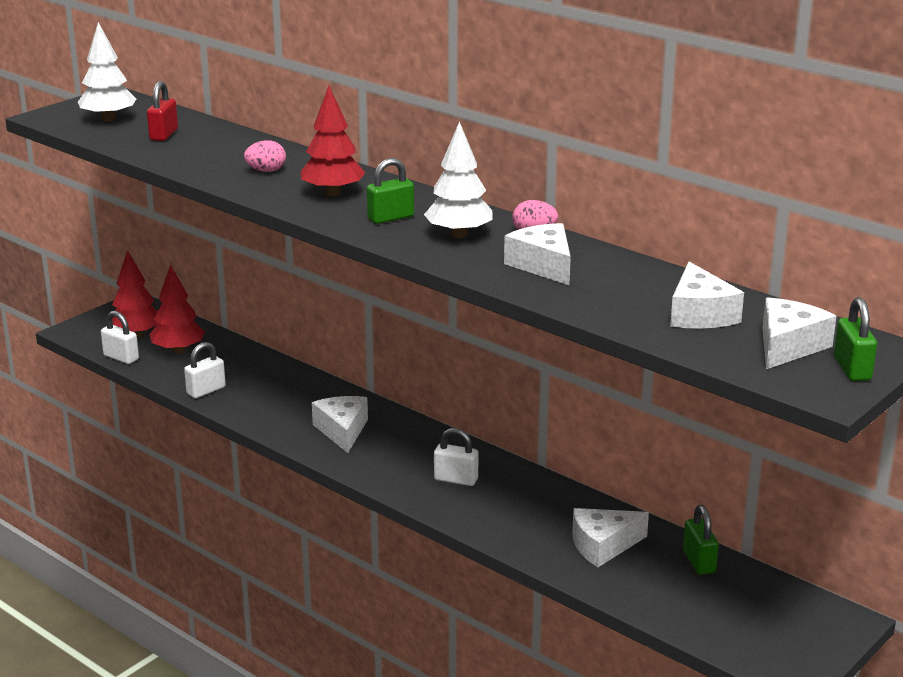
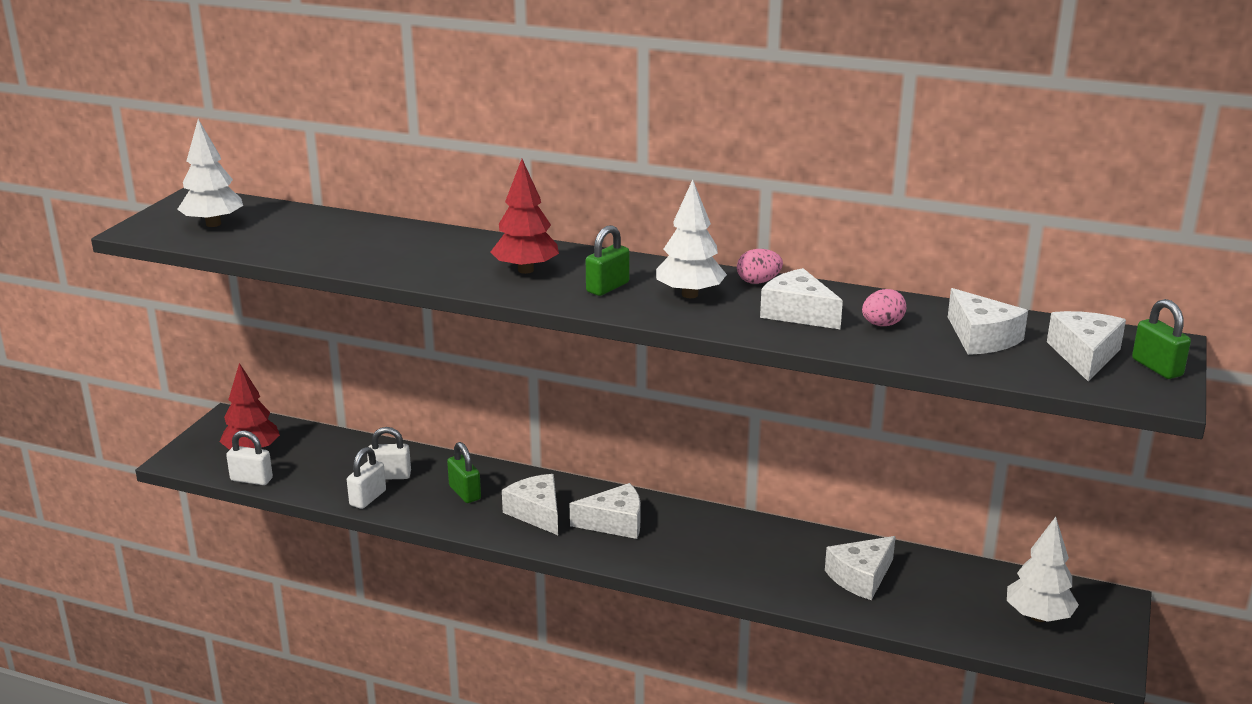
camera: 20 degrees left, 0 degrees up
red padlock [147,81,178,141] -> none
red tree [150,264,205,354] -> none
pink egg [244,140,286,172] -> pink egg moved to [862,289,906,326]
white padlock [434,428,478,486] -> white padlock moved to [367,427,411,480]
green padlock [683,505,719,575] -> green padlock moved to [447,442,481,503]
none -> white cheese [570,483,640,539]
none -> white tree [1007,517,1079,622]

